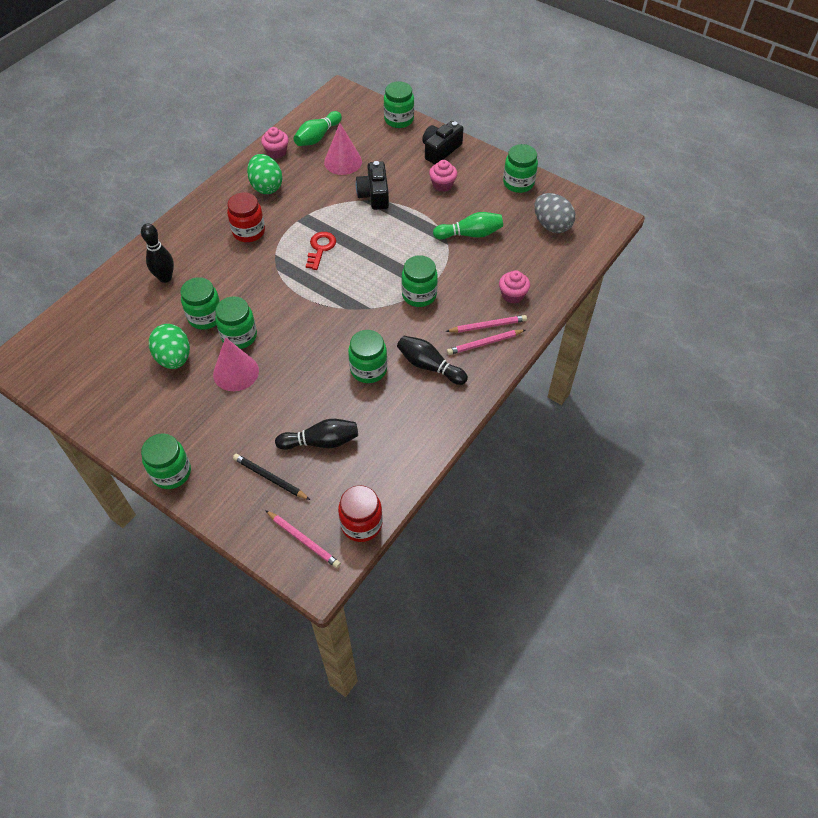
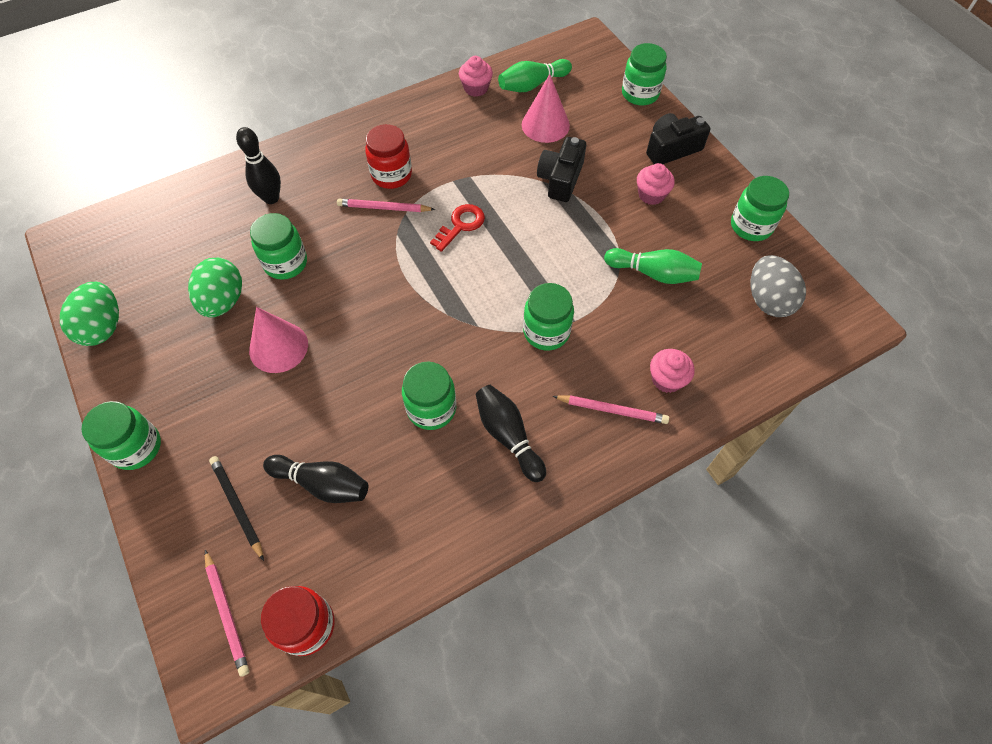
camera: 25 degrees right, 5 degrees up
green jar [215,296,257,349] -> none
green egg [247,154,283,194] -> green egg moved to [60,282,119,346]
pink pencil [447,330,525,355] -> pink pencil moved to [337,199,435,212]

